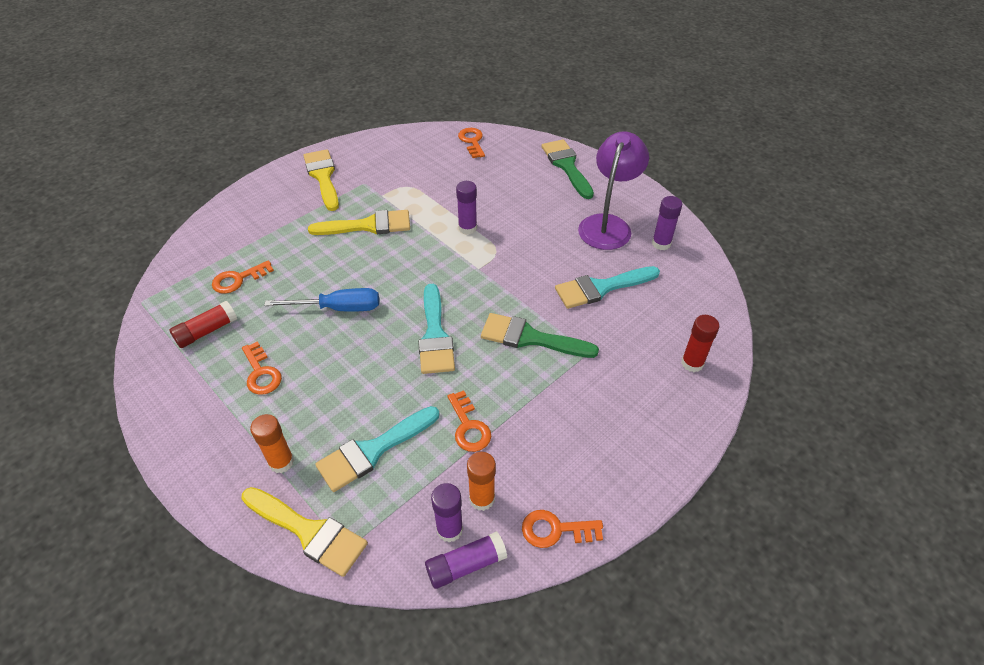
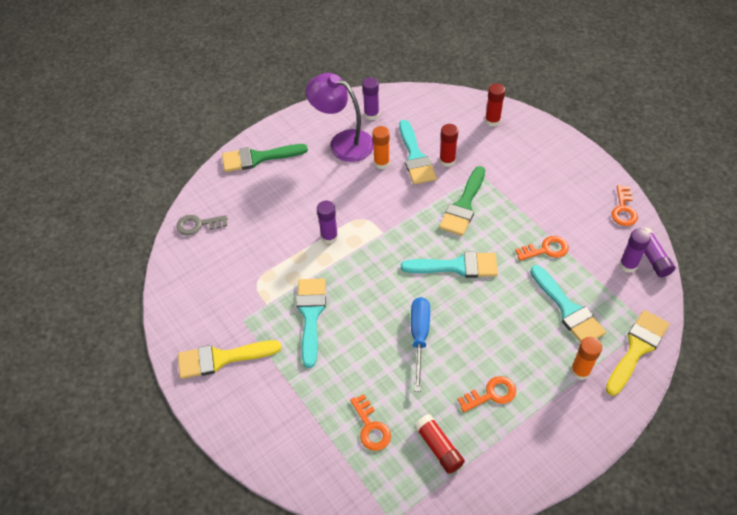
camera: 80 degrees left, 5 degrees up
yellow brush [308,210,410,235] -> turquoise brush [296,279,326,368]
orange key [458,128,485,158] -> grey key [176,215,228,235]
orange glue stick [467,452,496,511] -> orange glue stick moved to [372,126,390,169]
none -> red glue stick [439,124,458,167]

